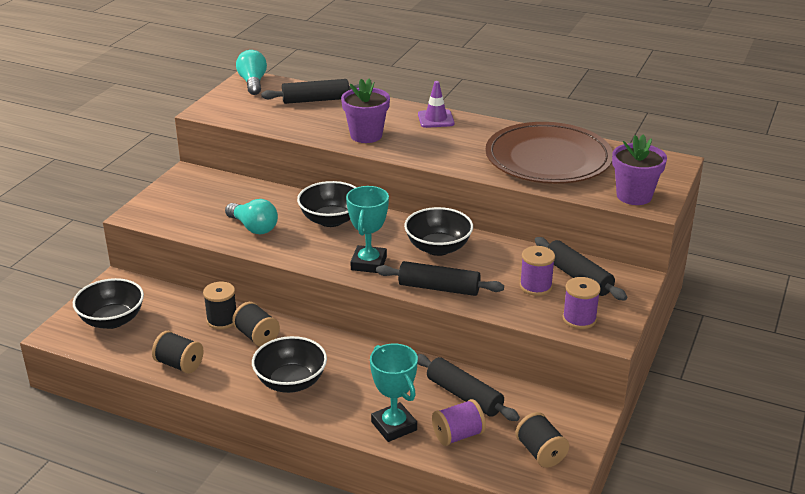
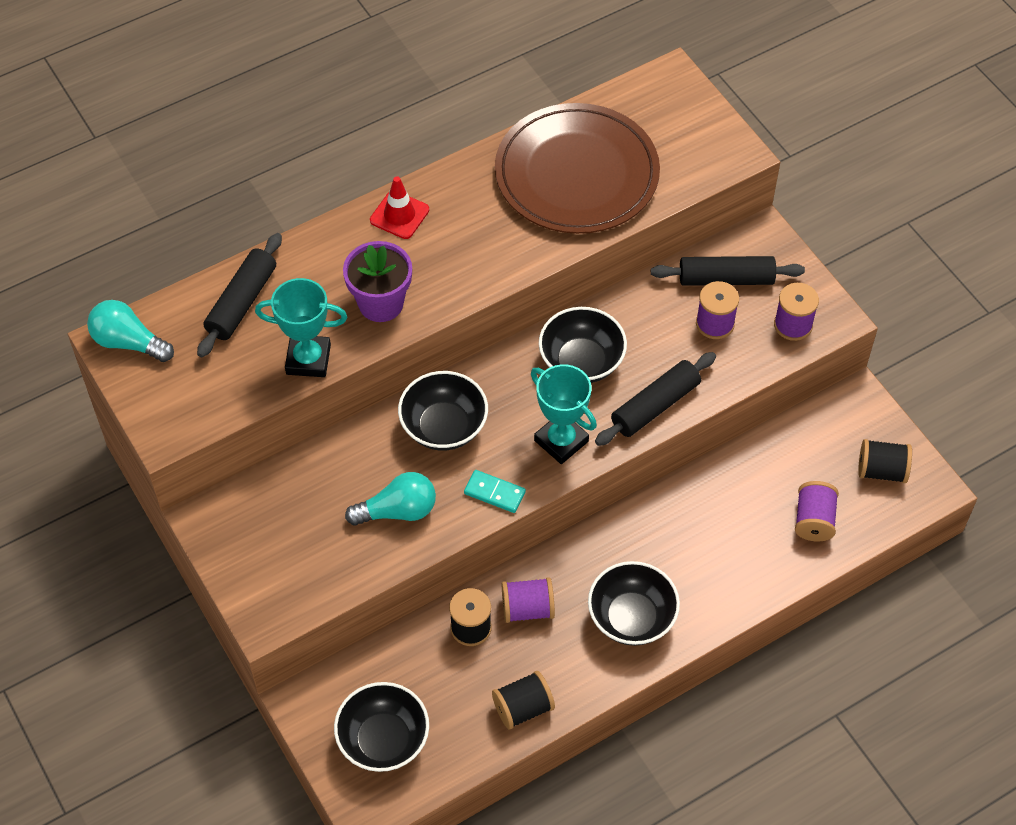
camera: 55 degrees left, 25 degrees up
black spool [232,302,280,347] -> purple spool [502,577,555,623]
turquoise trophy [370,343,418,442] -> turquoise trophy moved to [255,278,347,377]
black rolling pin [417,354,520,421] -> none
purple traffic cone [418,81,454,128] -> red traffic cone [370,176,429,239]
purple flower pot [612,134,667,205] -> none
none -> turquoise domino [464,470,526,513]

